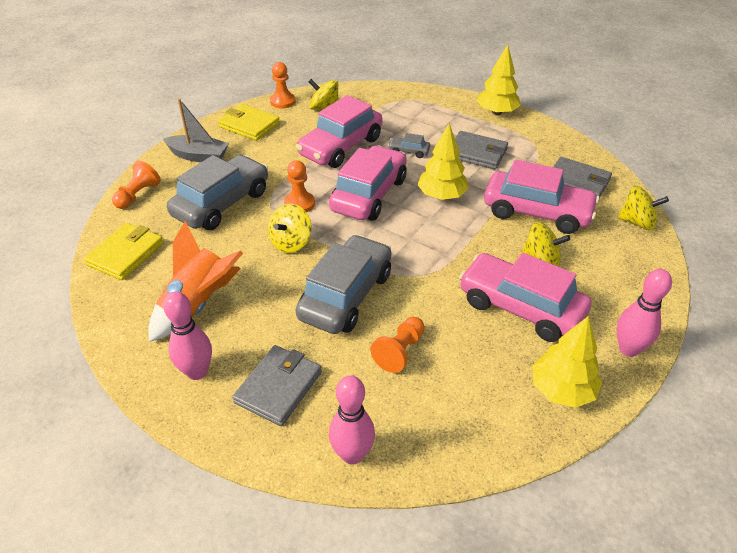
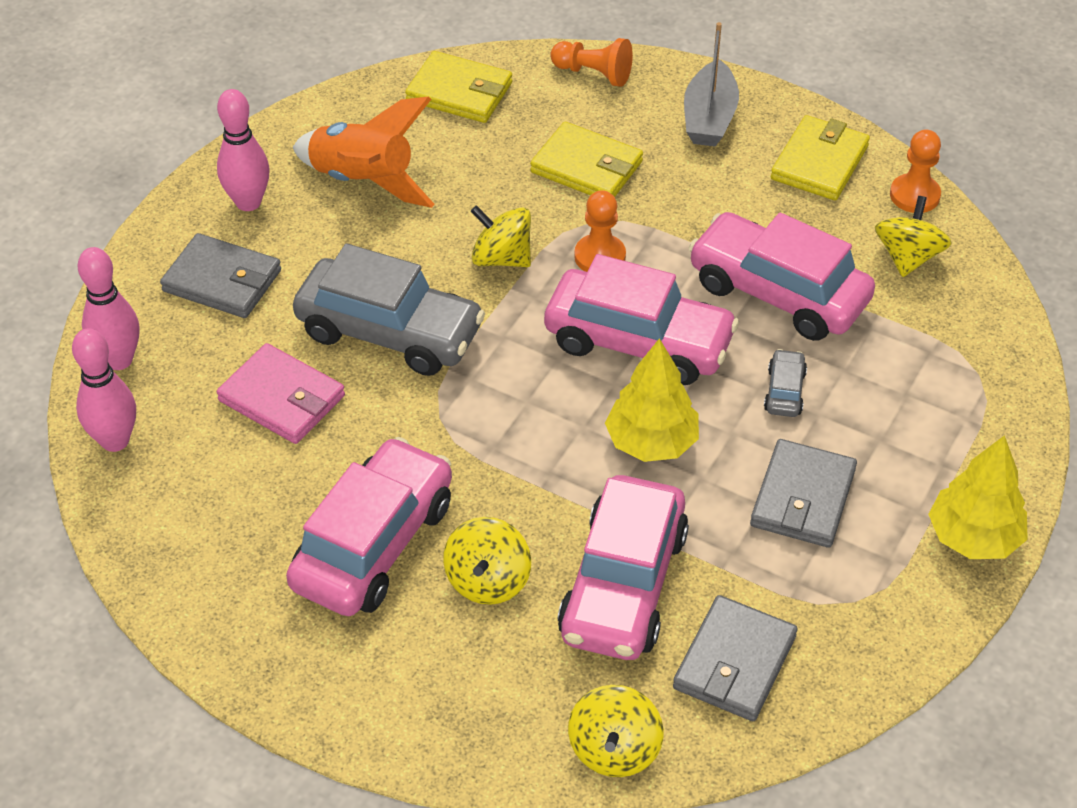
camera: 85 degrees right, 5 degrees up
grey car [167,155,268,230] -> yellow wallet [530,122,643,197]
orange pawn [370,317,425,373] -> pink wallet [217,343,345,444]
yellow tree [532,316,602,408] -> none
pink bowling pin [617,269,672,357] -> pink bowling pin moved to [72,328,136,452]

